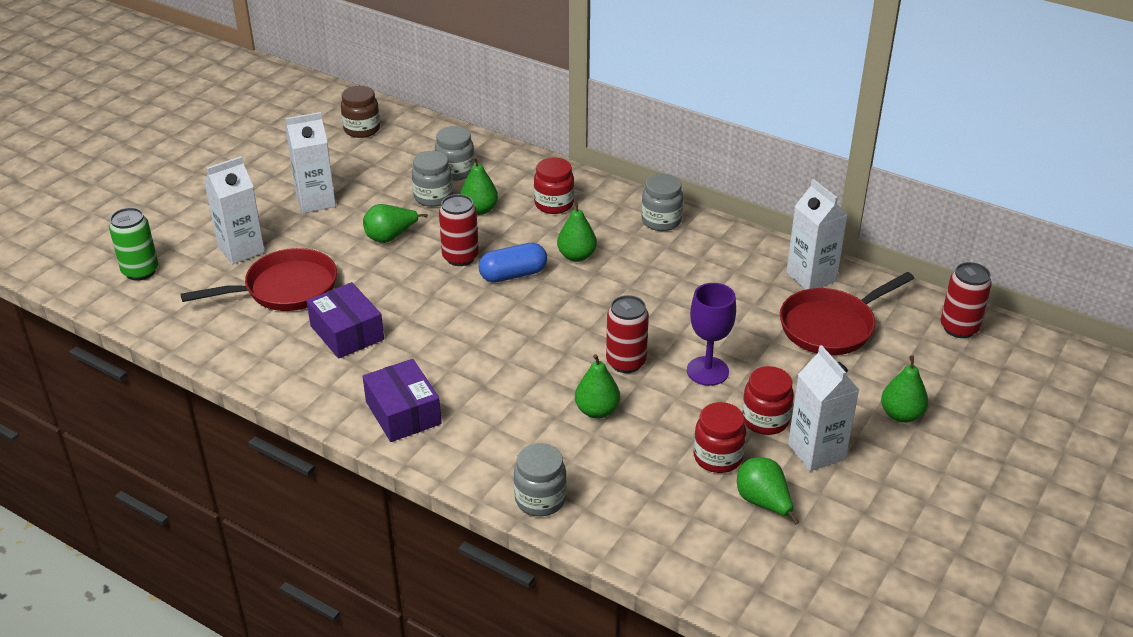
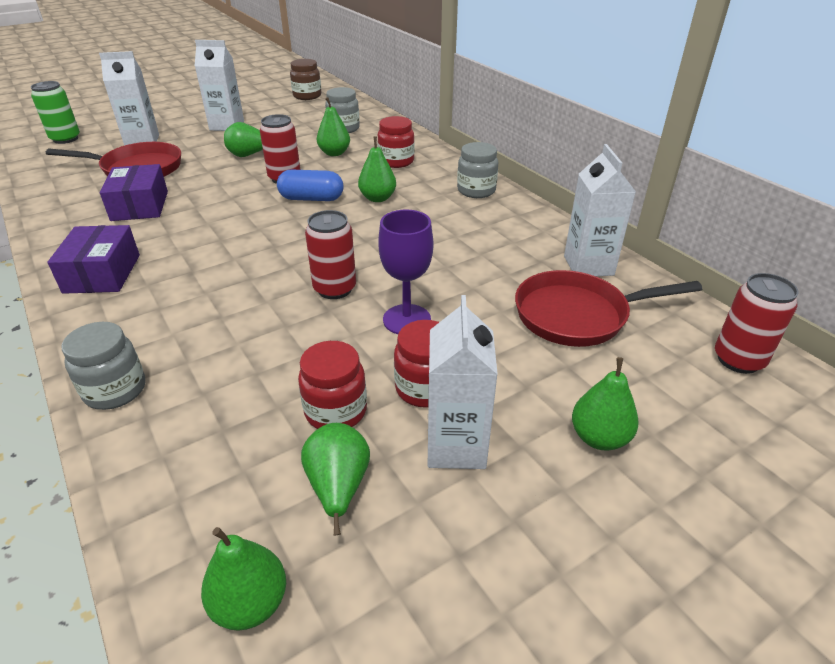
camera: 25 degrees right, 0 degrees up
grey jar [412,151,453,207] -> none
green pear [575,354,620,419] -> green pear moved to [201,527,286,631]

